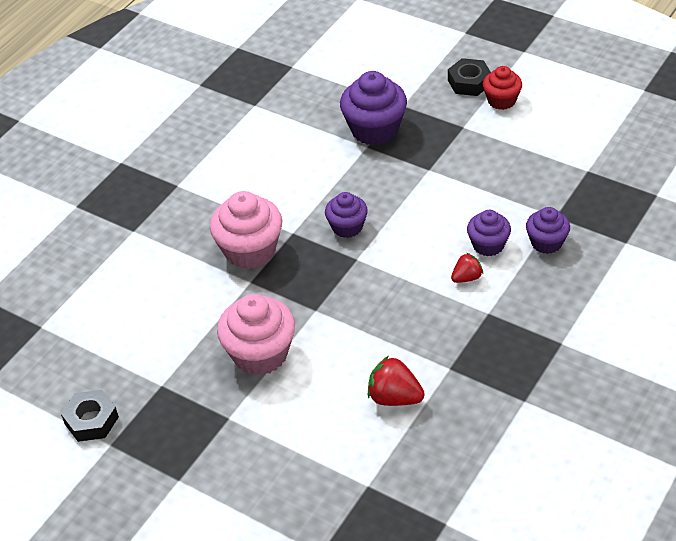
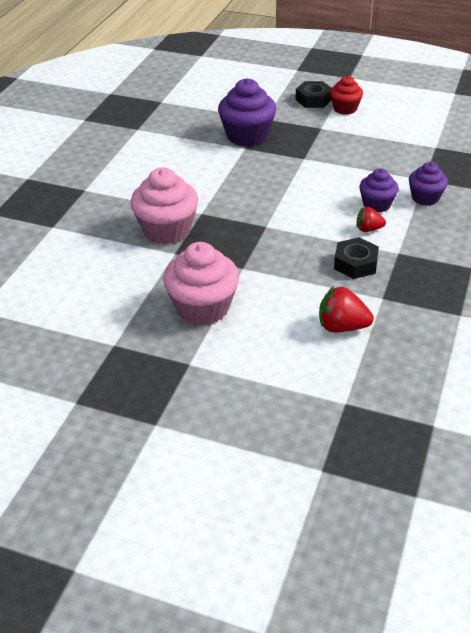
camera: 15 degrees left, 5 degrees down
black nut [61,390,119,442] -> black nut moved to [334,237,379,279]
purple cupcake [325,192,368,238] -> none
red strawberry [451,253,483,283] -> red strawberry turned 135 degrees counterclockwise [356,207,386,232]

